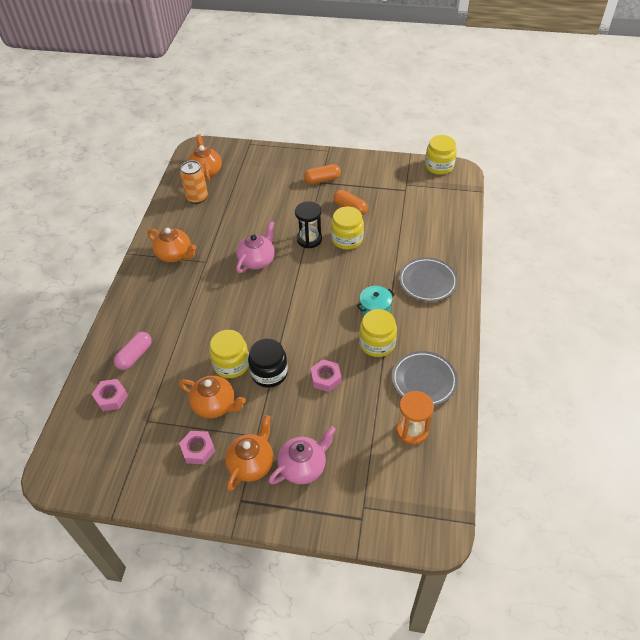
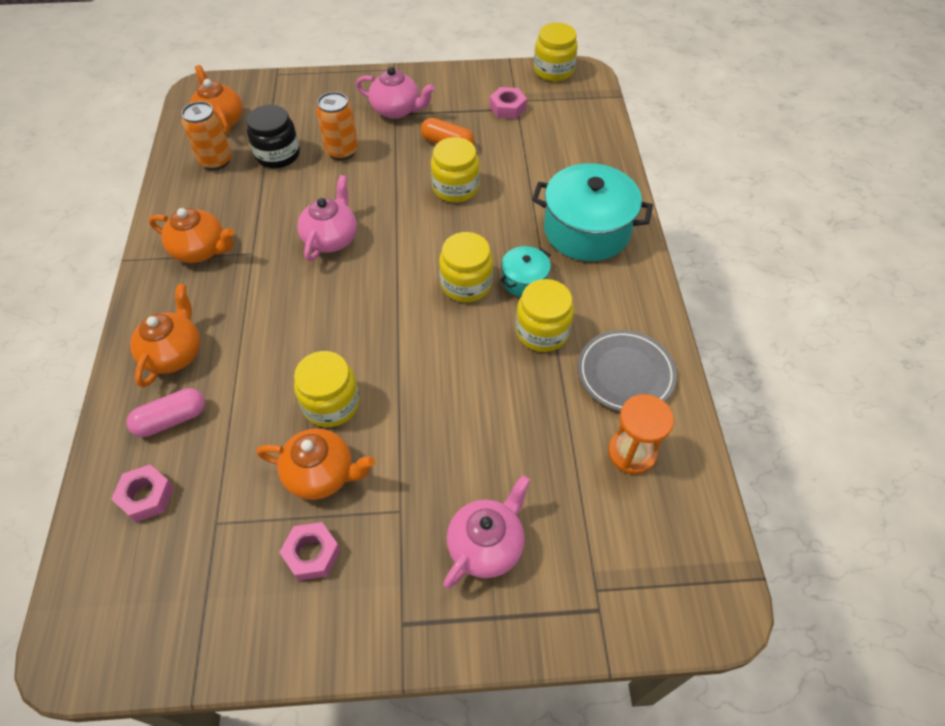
camera: 15 degrees left, 5 degrees up
pink capsule [114,332,152,370] -> pink capsule turned 45 degrees clockwise [127,388,205,437]
orange teapot [225,415,274,491] -> orange teapot moved to [130,284,200,388]
black jar [248,338,288,388] -> black jar moved to [247,105,300,168]
black hourglass [295,201,322,248] -> none
orange capsule [304,164,341,184] -> pink teapot [356,67,435,119]
pink nut [310,359,341,392] -> pink nut moved to [490,87,527,119]
grey plate [399,257,458,302] -> turquoise pot [532,163,653,261]
none -> orange can [316,92,358,160]
none -> yellow jar [439,232,493,302]

